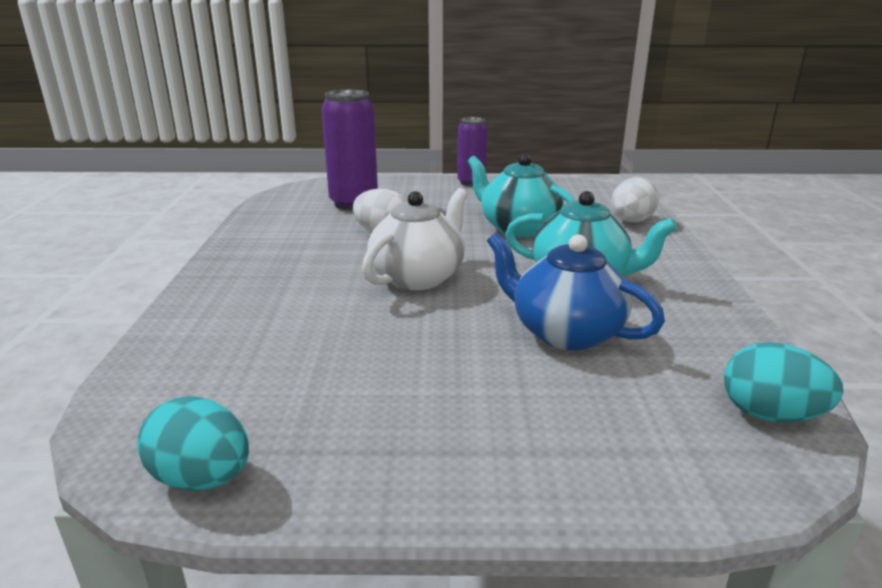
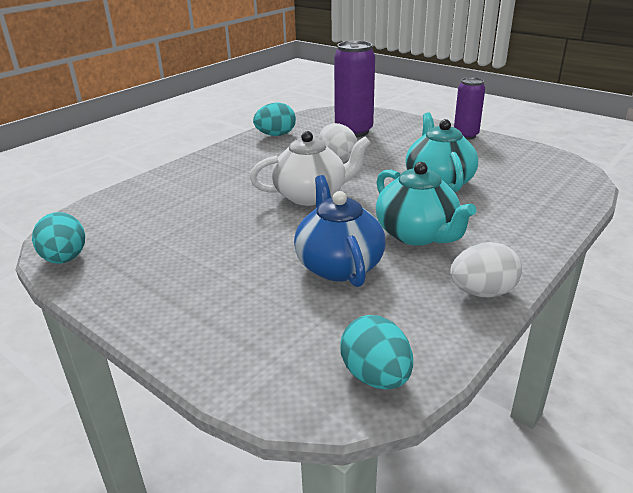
camera: 40 degrees right, 5 degrees up
white egg [611,177,659,222] -> white egg moved to [450,242,522,298]
none -> turquoise egg [253,102,296,136]

